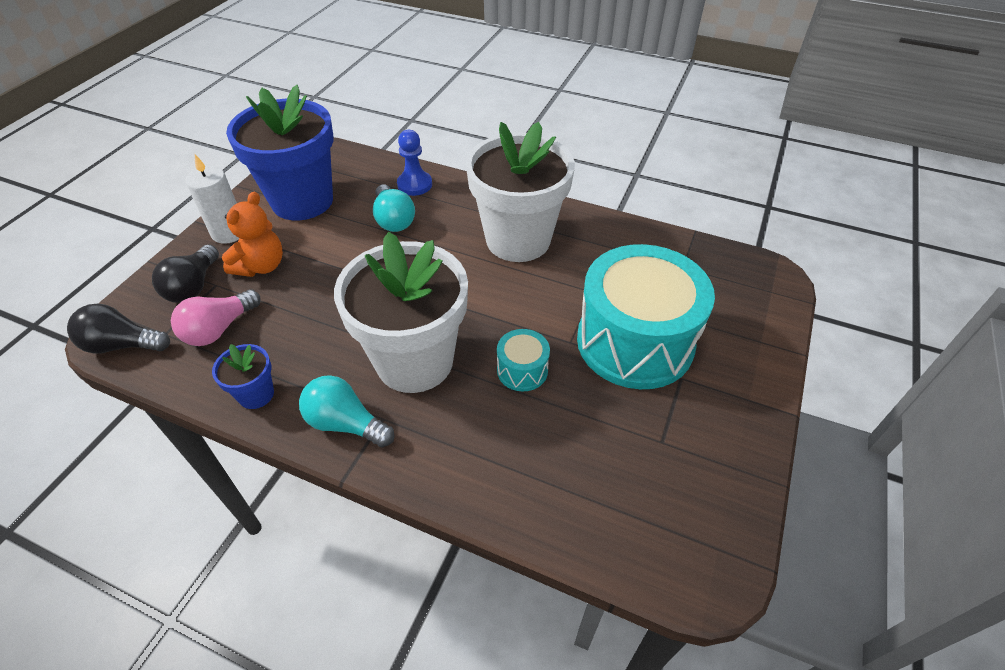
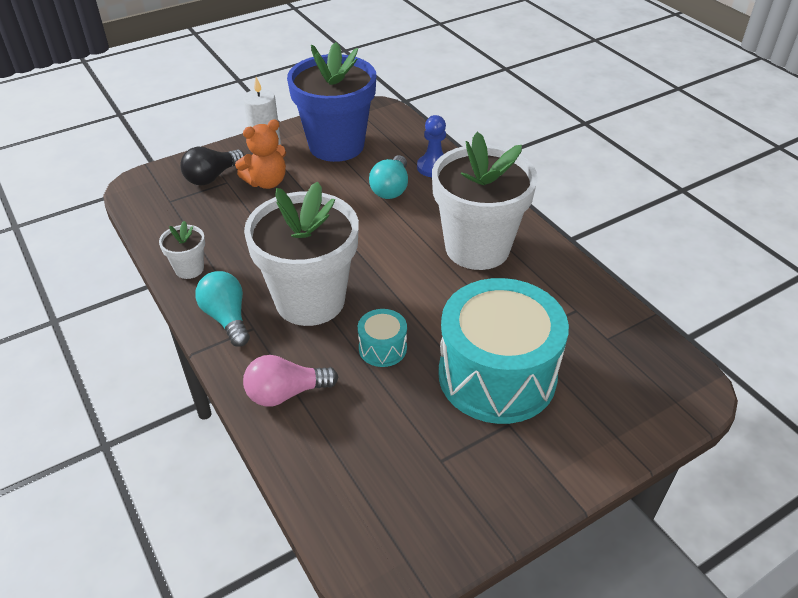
camera: 35 degrees right, 5 degrees down
black light bulb [67,303,170,354] -> none
pink light bulb [171,289,261,346] -> pink light bulb moved to [243,355,338,407]
blue flower pot [212,344,274,409] -> white flower pot [159,221,205,279]

